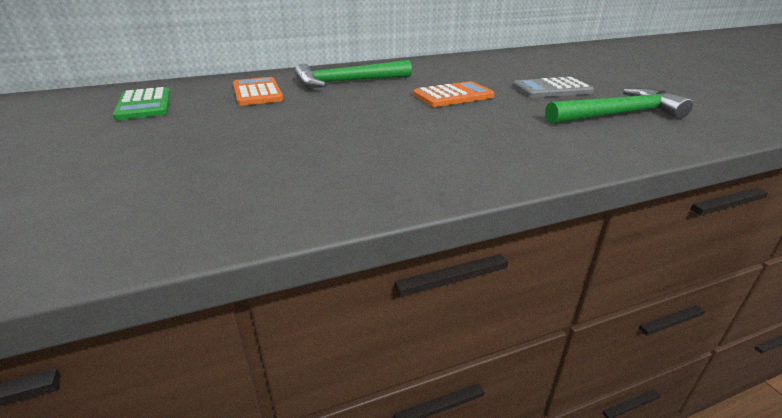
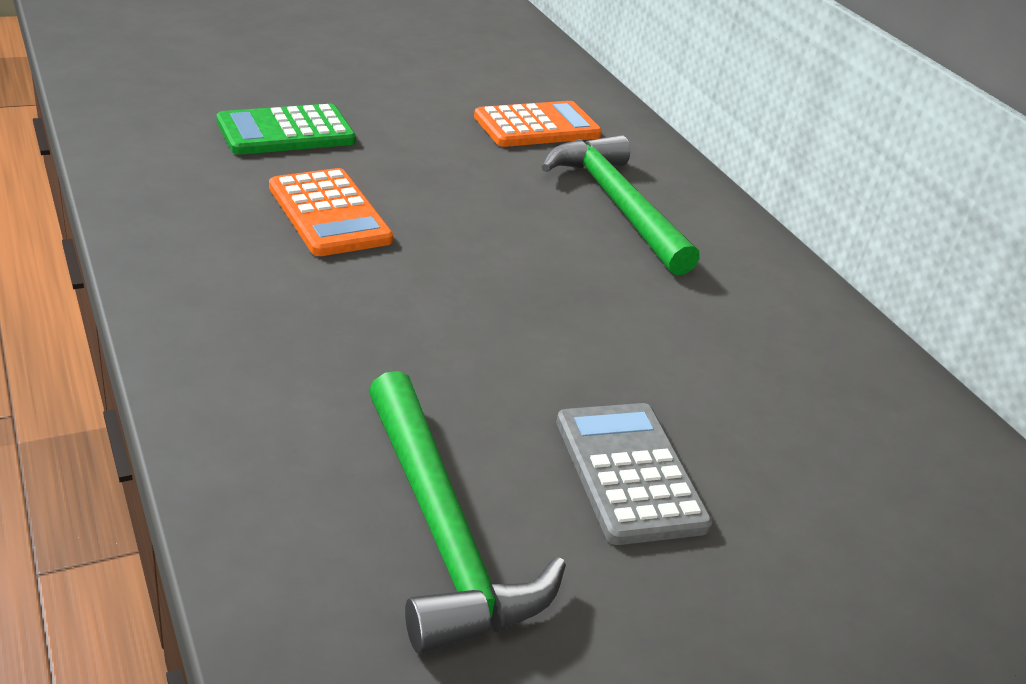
camera: 80 degrees right, 5 degrees up
green calculator [113,87,171,120] -> green calculator moved to [217,104,356,155]
orange calculator [413,81,495,107] -> orange calculator moved to [269,168,393,256]

